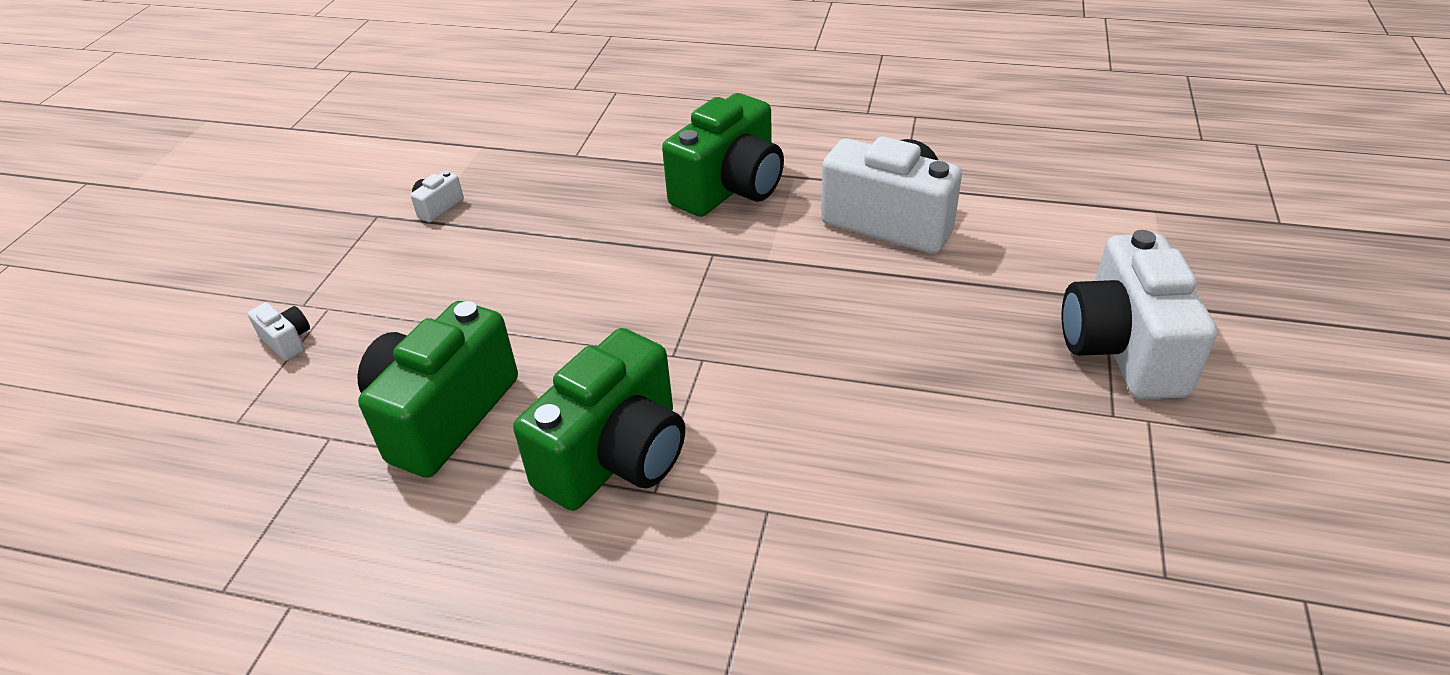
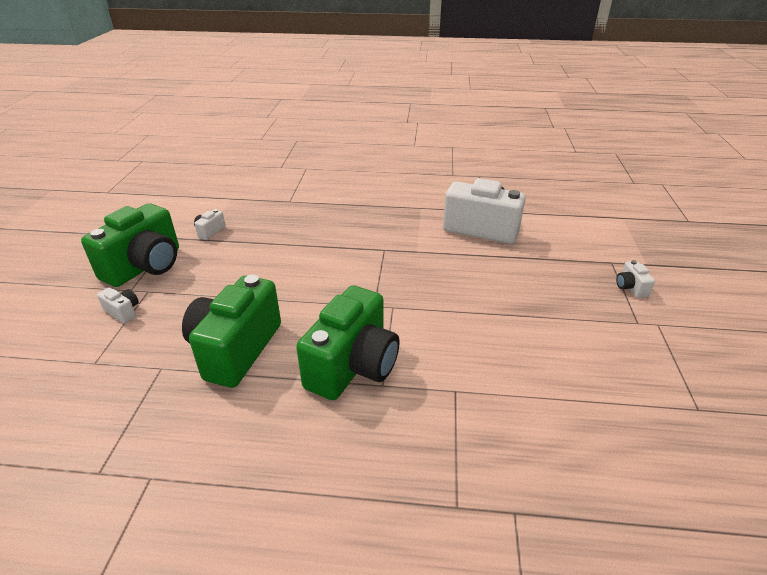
camera: 10 degrees left, 5 degrees down
green camera [662,93,784,217] -> green camera moved to [81,203,179,287]
white camera [1062,230,1217,399] -> white camera [616,260,655,298], size x0.41

